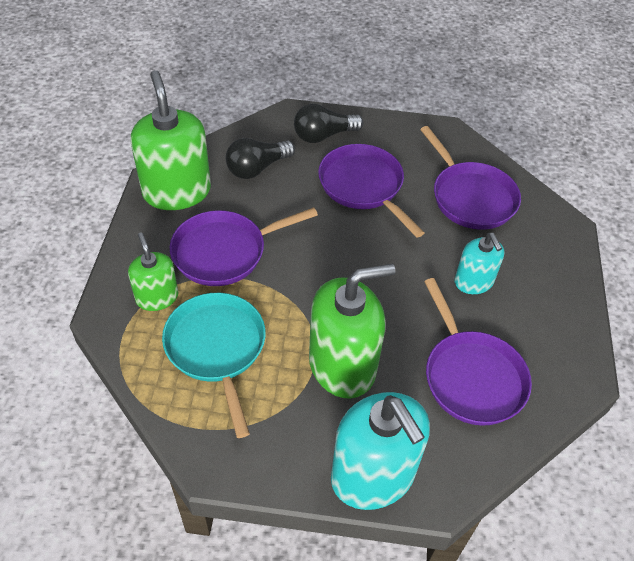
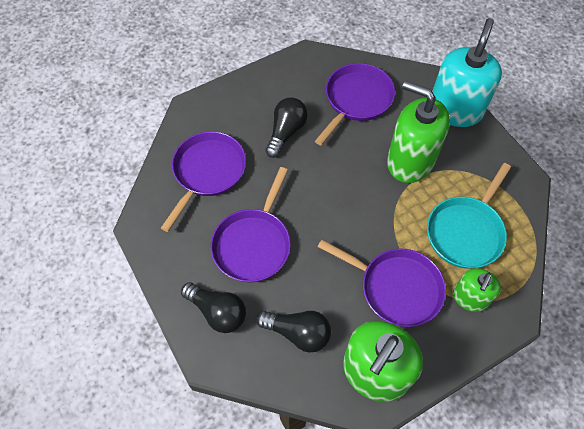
camera: 125 degrees left, 10 degrees up
turquoise soap dispenser [454,233,504,294] -> black light bulb [266,97,308,158]

